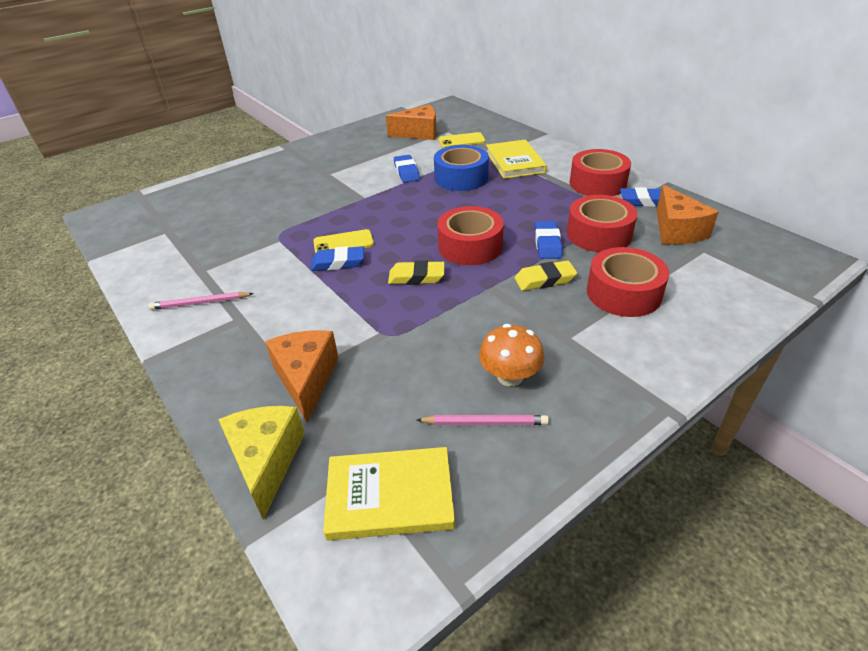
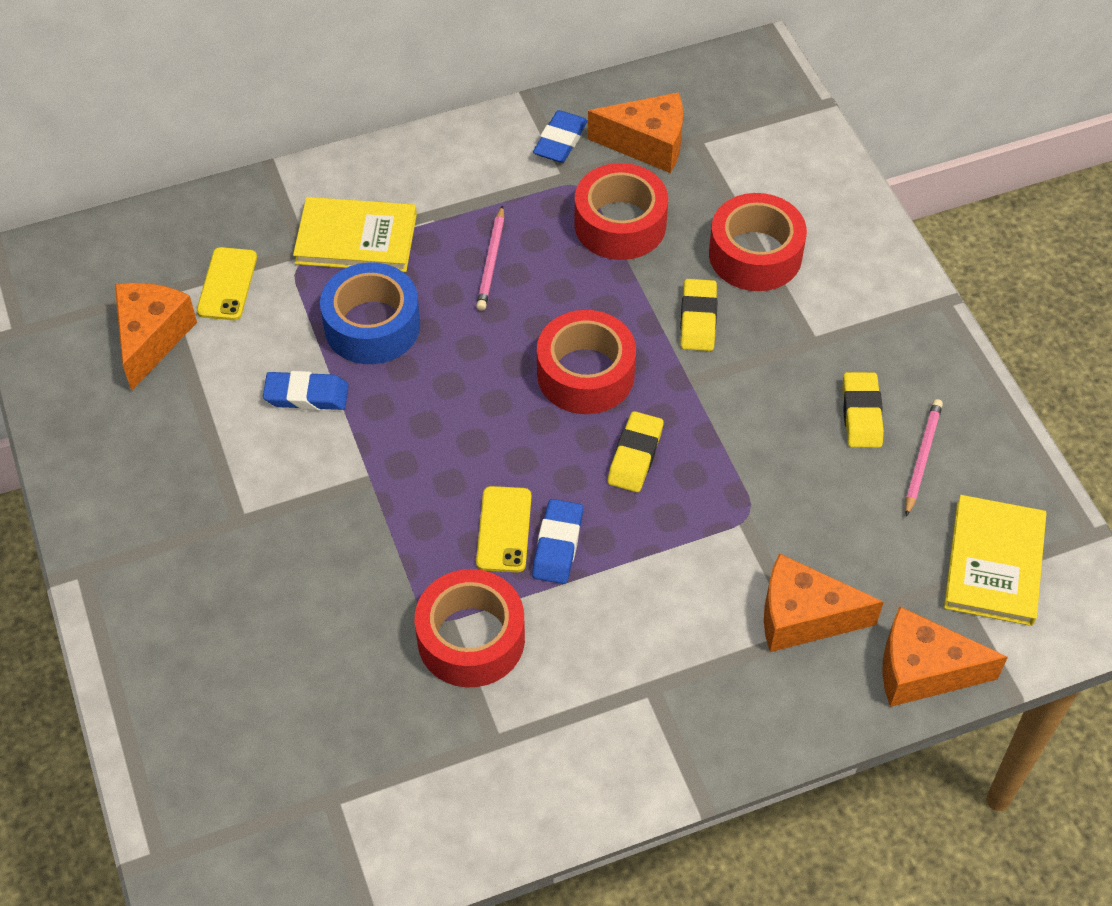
camera: 75 degrees left, 15 degrees up
pink pencil [149,292,254,310] -> pink pencil moved to [476,205,504,311]
yellow cheese [218,406,305,520] -> orange cheese [882,606,1008,707]
orange mushroom [479,324,544,386] -> yellow eraser [842,372,884,448]
blue eraser [535,221,562,259] -> none
red tape [570,149,631,196] -> red tape moved to [415,569,525,687]

